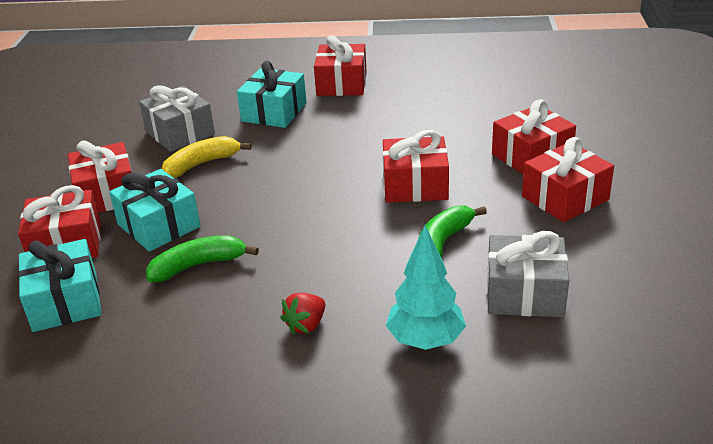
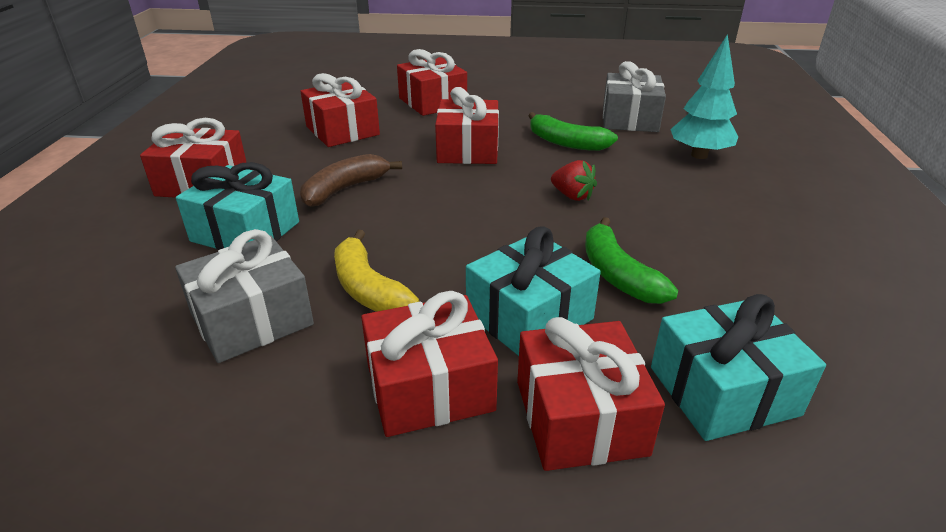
camera: 90 degrees left, 0 degrees up
red strawberry [280,293,325,335] -> red strawberry moved to [551,160,597,201]
red gift [522,137,614,222] -> red gift moved to [301,73,380,147]
none -> brown banana [300,154,402,207]

